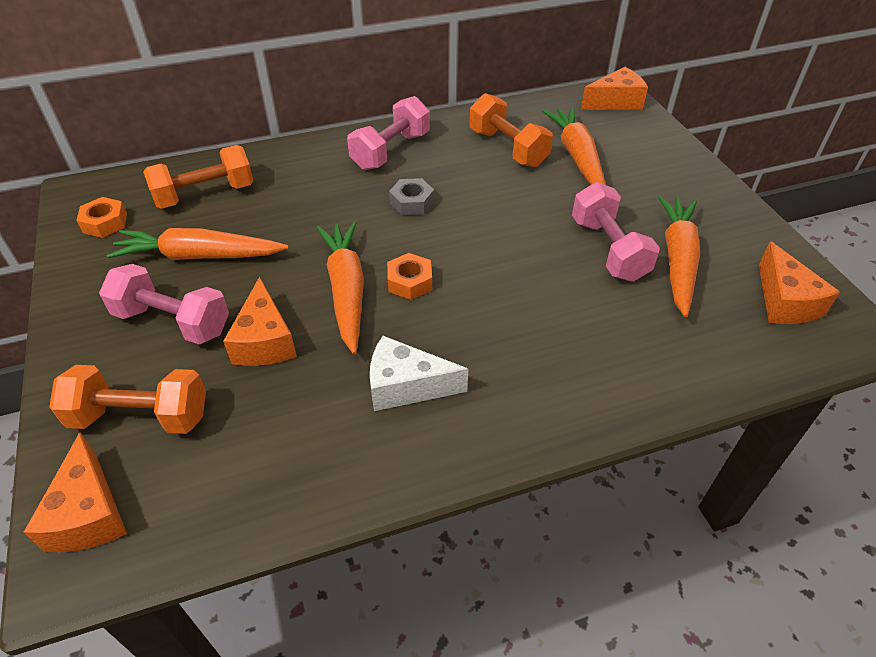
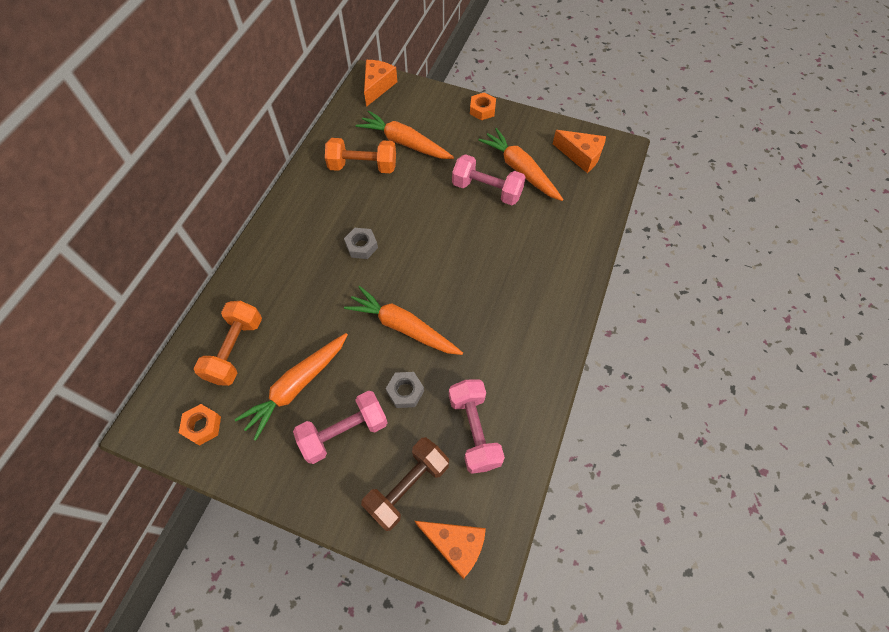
camera: 50 degrees left, 15 degrees up
orange dumbbell [49,365,206,434] -> brown dumbbell [361,437,449,531]
orange cheese [223,277,297,366] -> grey nut [386,372,424,408]
pink dumbbell [347,96,430,170] -> pink dumbbell moved to [449,379,505,474]
white cheese [370,336,468,411] -> none
orange nut [387,253,432,300] -> orange nut moved to [470,92,496,120]

